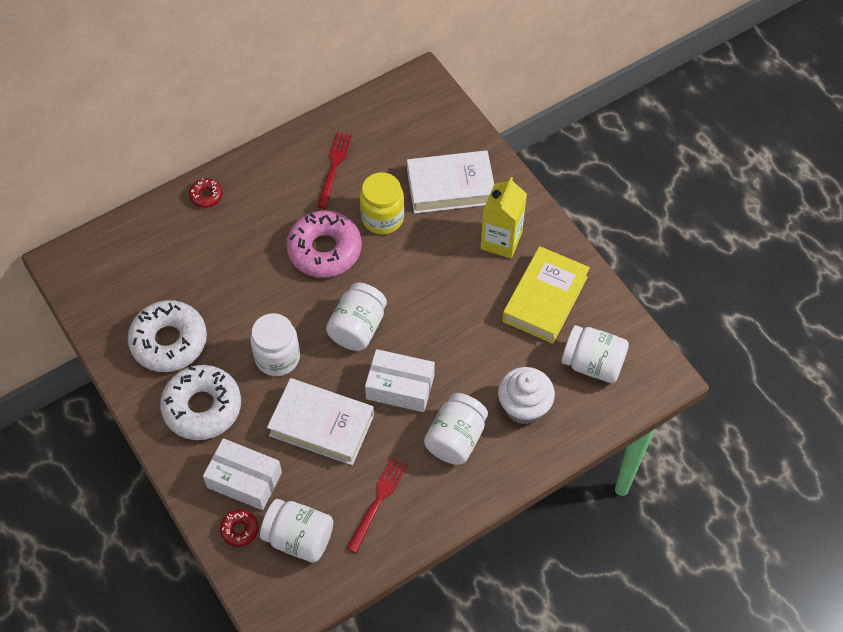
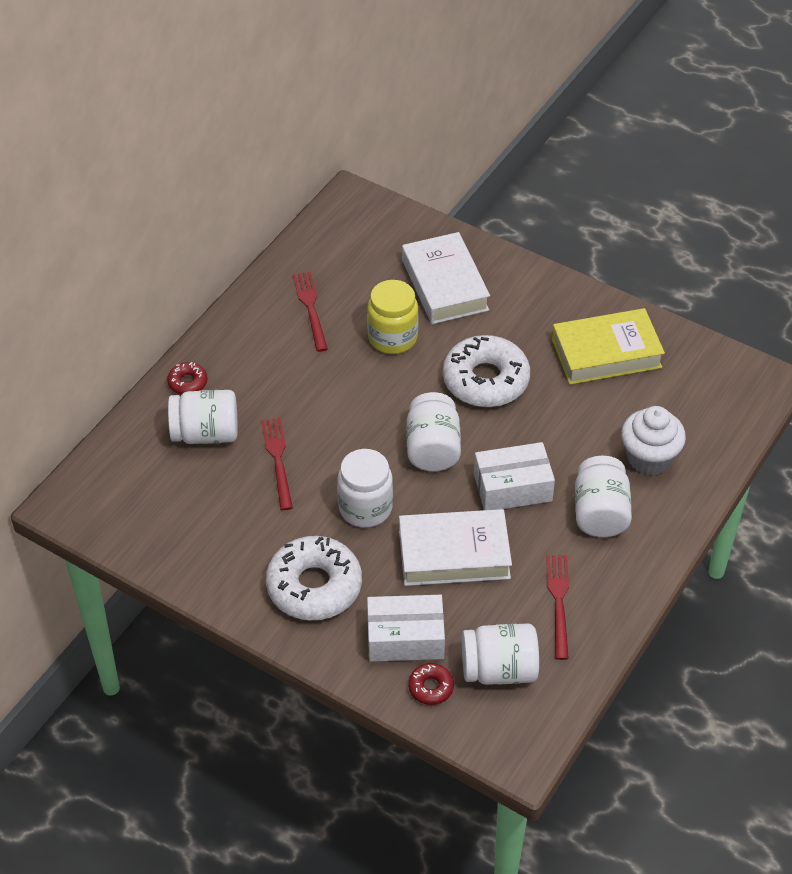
camera: 25 degrees left, 10 degrees down
white donut [128,300,207,372] -> white donut moved to [443,335,530,407]
pink donut [286,210,362,278] -> none
white book [407,150,494,214] -> white book turned 75 degrees counterclockwise [402,232,490,324]
yellow carton [480,177,527,259] -> none
yellow book [502,246,590,344] -> yellow book turned 75 degrees clockwise [552,308,665,385]
white jar [562,325,629,383] -> white jar moved to [168,390,238,444]
none -> red fork [261,418,293,510]

